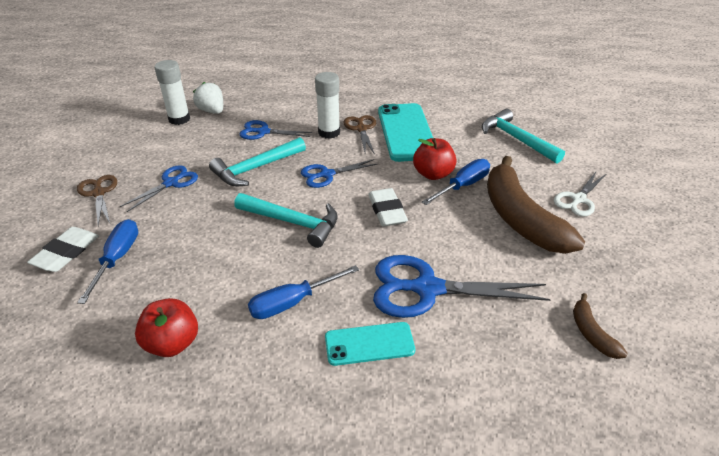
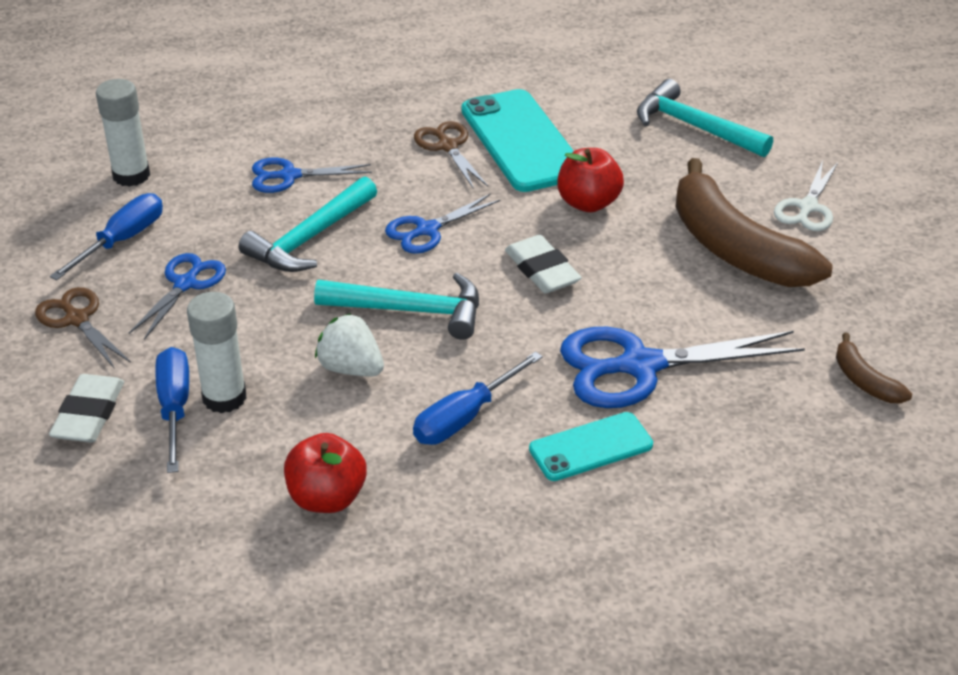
camera: 15 degrees left, 0 degrees up
white strawberry [193,82,223,114] -> white strawberry moved to [315,313,384,376]
white glue stick [315,72,340,139] -> white glue stick moved to [187,292,247,413]
blue screwdriver [421,159,490,205] -> blue screwdriver moved to [50,193,163,280]

